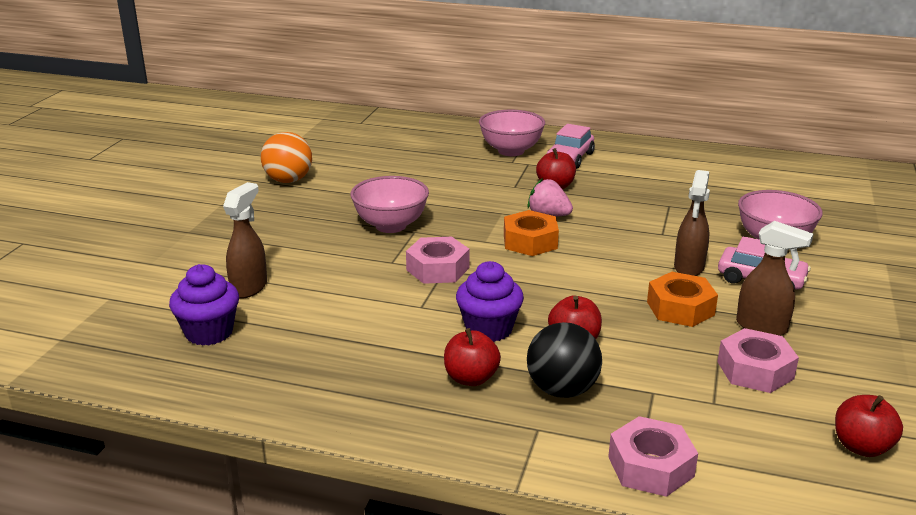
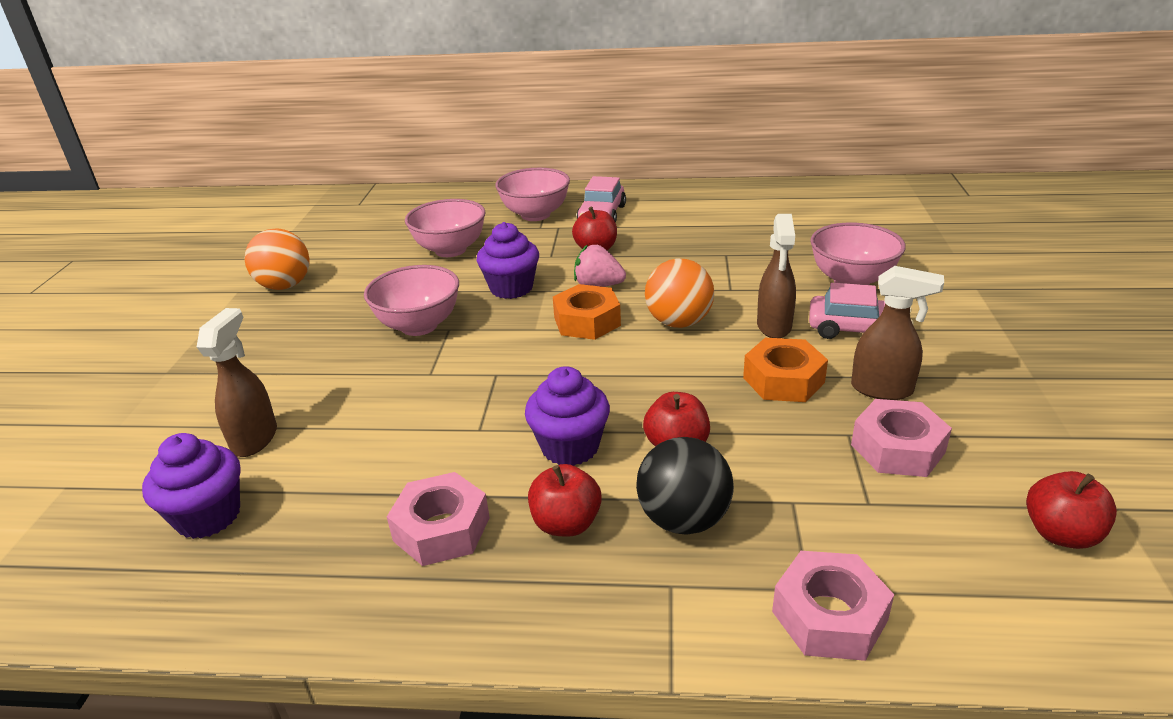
camera: 10 degrees left, 5 degrees up
pink nut [406,237,470,284] -> pink nut moved to [387,472,490,566]
none -> pink bowl [405,199,486,257]
none -> purple cupcake [477,222,539,299]
none -> orange ball [645,258,714,328]

